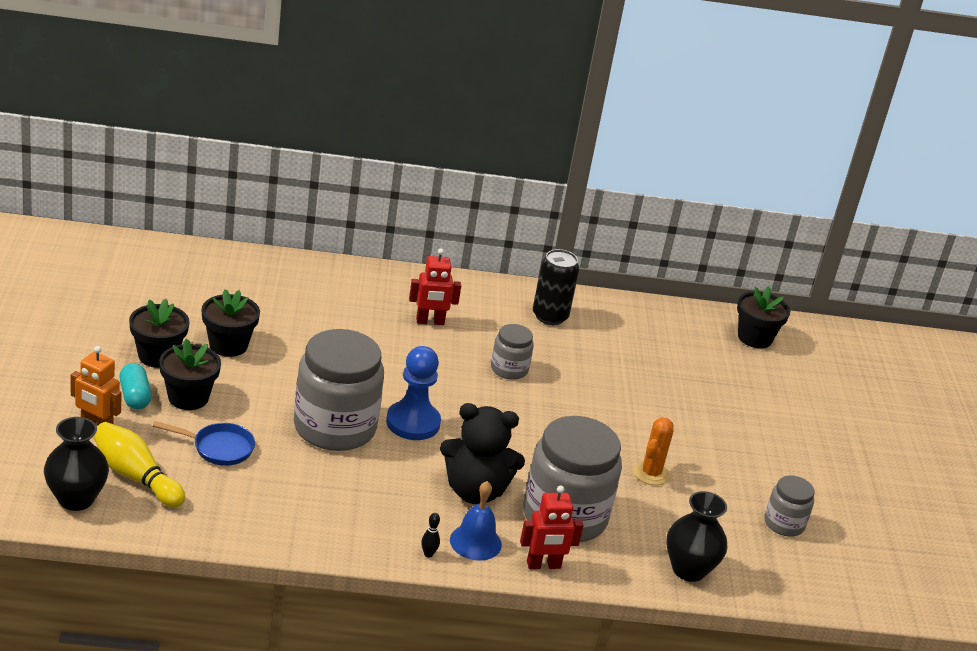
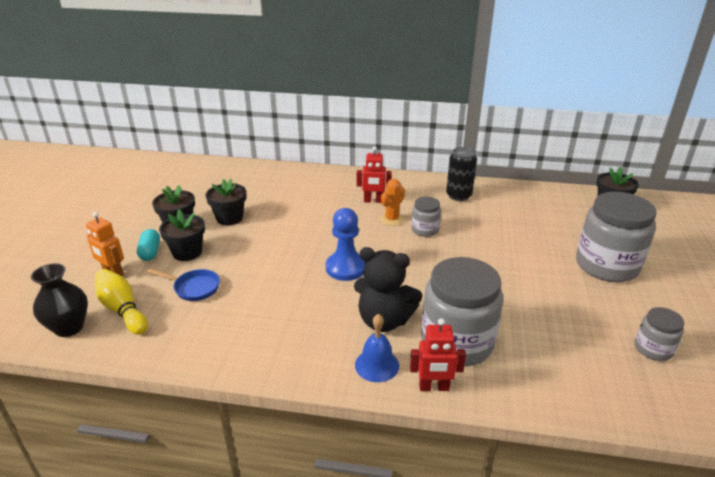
camera: 15 degrees right, 0 degrees up
grey jar [294,329,384,451] -> grey jar moved to [576,192,657,282]
black bowling pin [421,513,440,557] -> none
orange cactus [633,417,673,485] -> orange cactus moved to [380,179,405,226]
black vase [666,491,727,582] -> none

